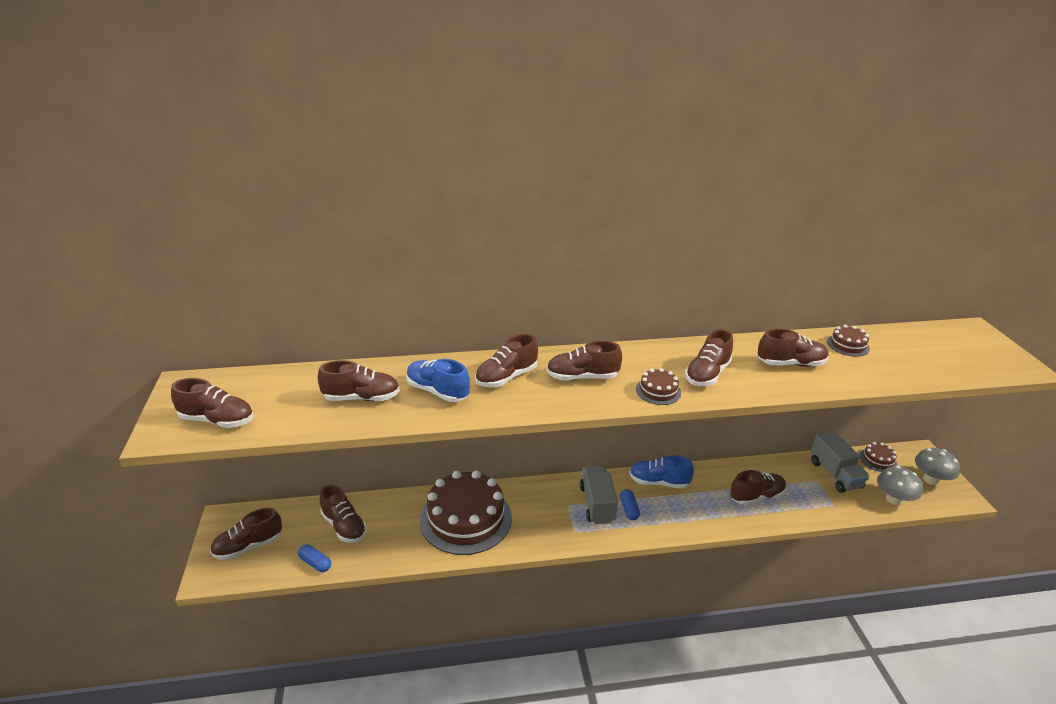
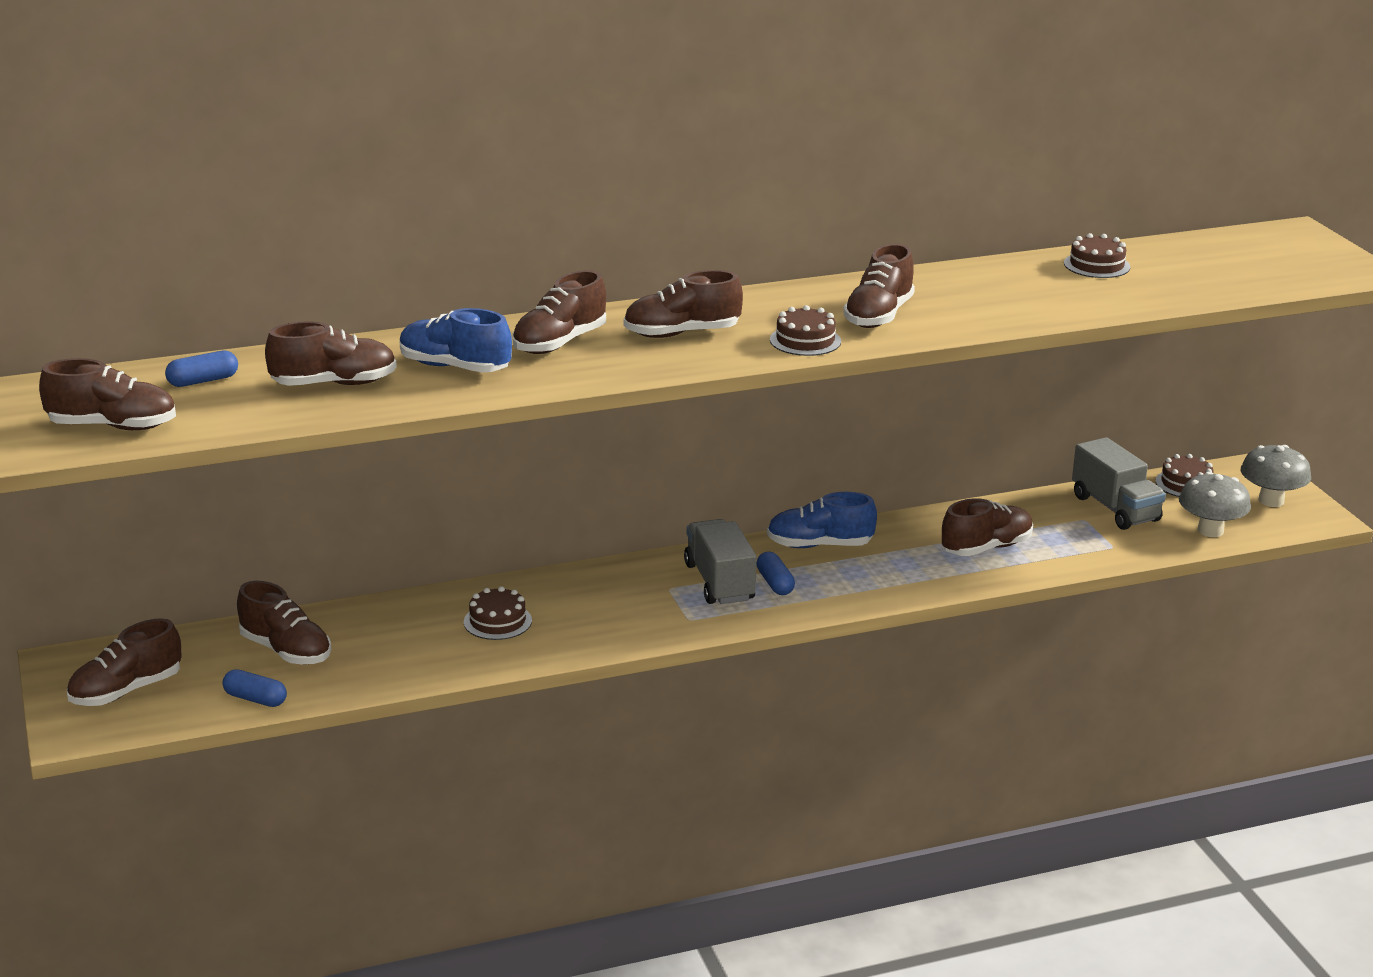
camera: 10 degrees left, 5 degrees down
brown cake [420,470,512,555] -> brown cake [464,586,532,640], size x0.42
brown shoe [758,329,829,367] -> none
none -> blue capsule [165,350,238,387]

